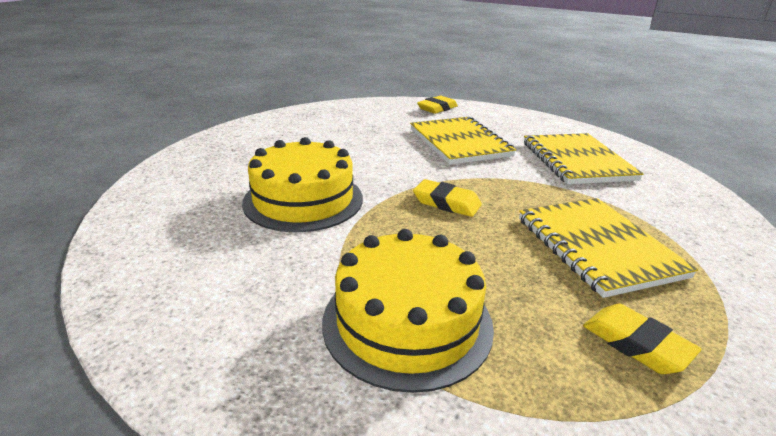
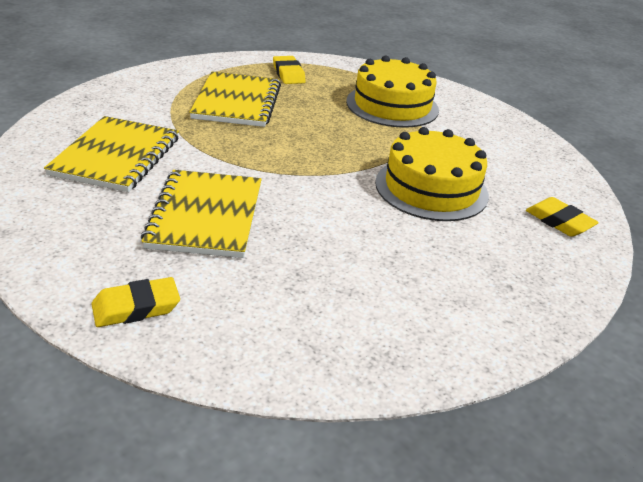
camera: 160 degrees left, 5 degrees up
yellow eraser [413,179,482,217] -> yellow eraser moved to [526,197,599,237]

